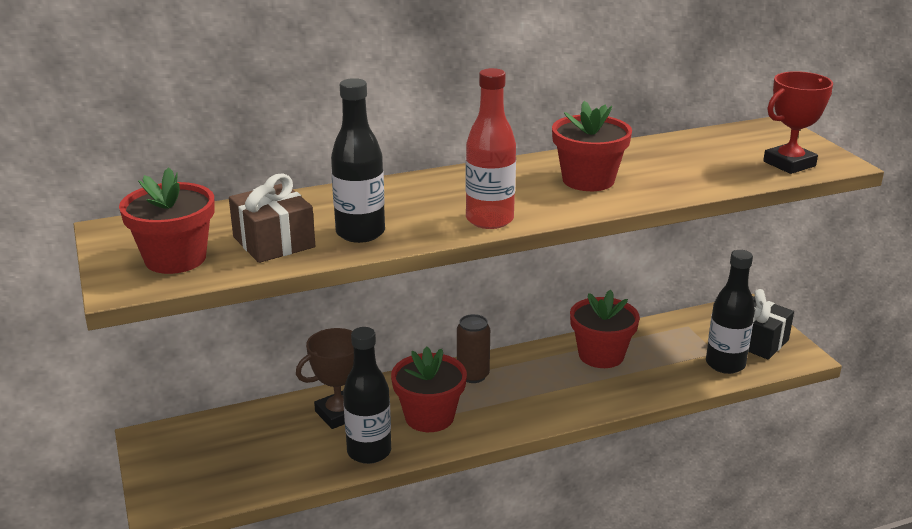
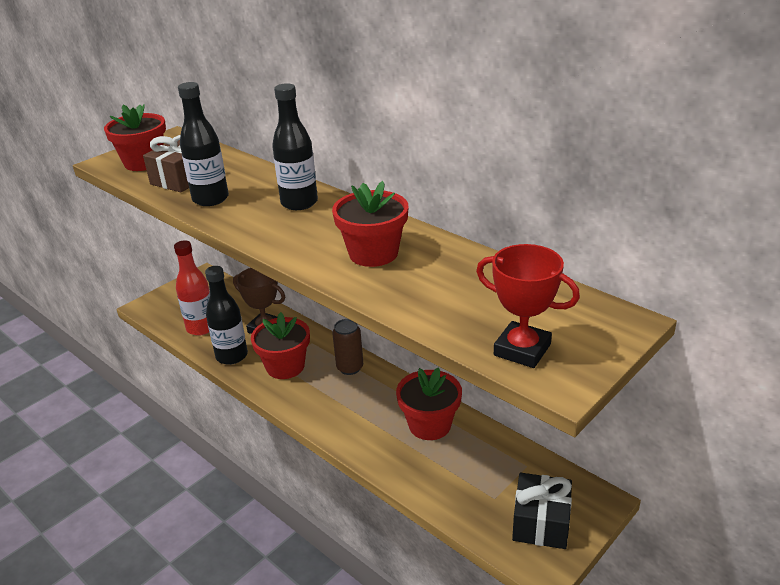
camera: 65 degrees right, 5 degrees up
red bottle [465,68,516,229] -> red bottle moved to [174,241,210,336]
black bottle [706,250,755,374] -> black bottle moved to [272,83,318,210]

